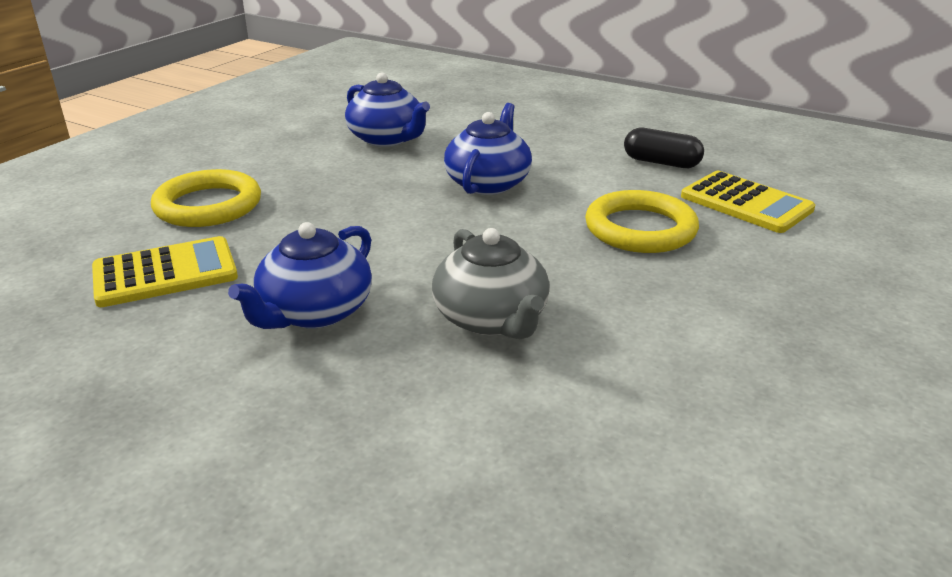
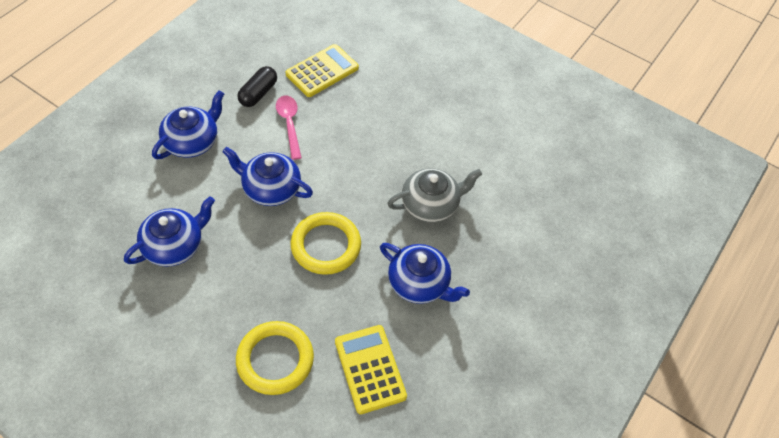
camera: 90 degrees left, 25 degrees up
yellow ring [585,190,699,253] -> yellow ring moved to [291,212,361,275]
none -> blue teapot [152,90,224,159]
none -> pink spoon [276,96,302,160]

